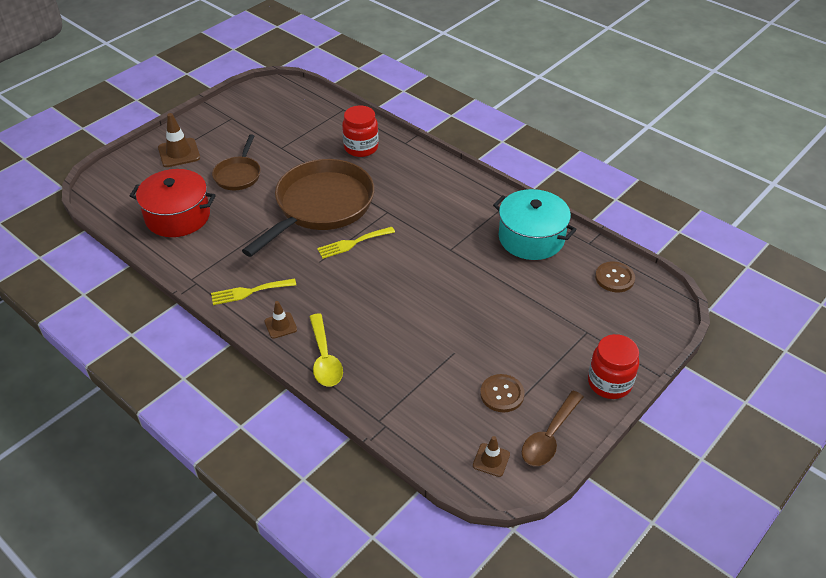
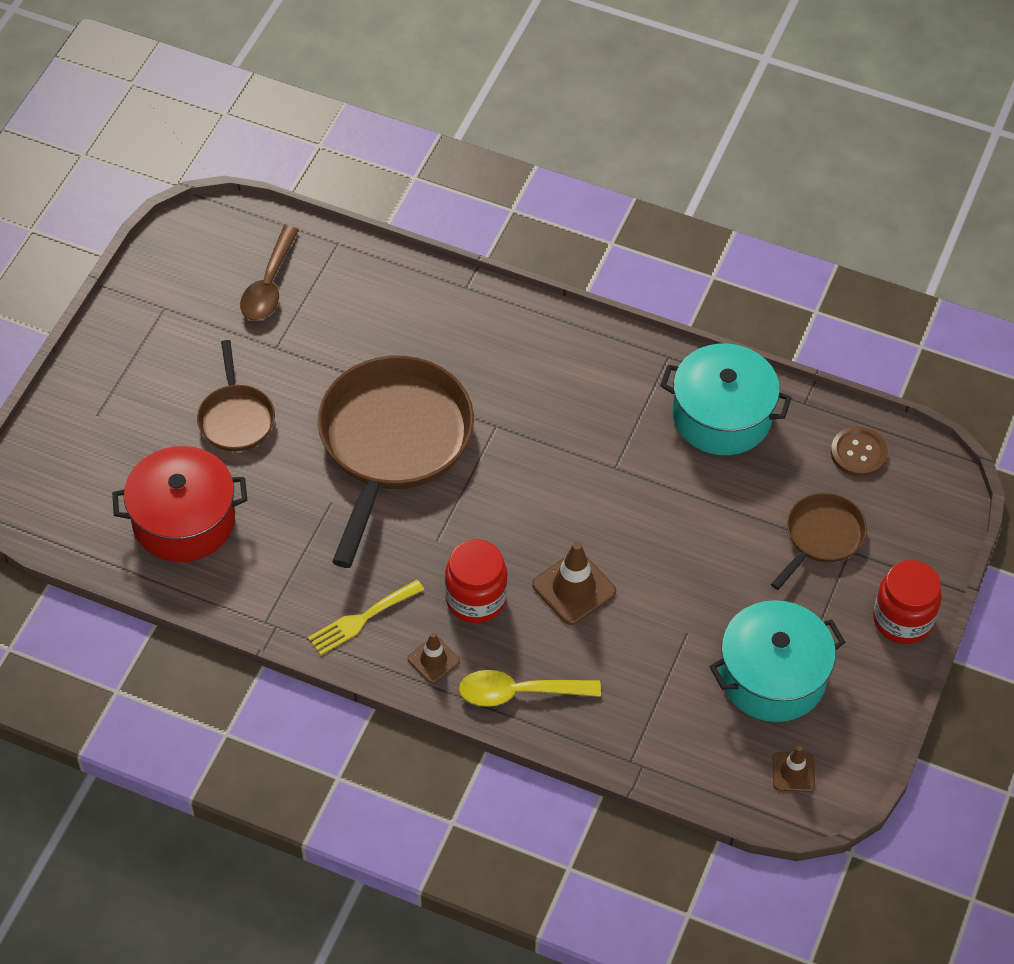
camera: 20 degrees left, 10 degrees up
brown traffic cone [158,113,200,167] -> brown traffic cone moved to [532,542,616,625]
yellow spoon [309,314,343,387] -> yellow spoon turned 120 degrees clockwise [459,670,601,707]
yellow fork [317,227,395,259] -> none
red jar [342,105,379,157] -> red jar moved to [445,539,508,623]
brown button [480,374,524,412] -> turquoise pot [709,600,845,722]
brown spoon [522,391,583,466] -> brown spoon moved to [240,226,299,321]
none -> brown pan [771,493,867,590]

